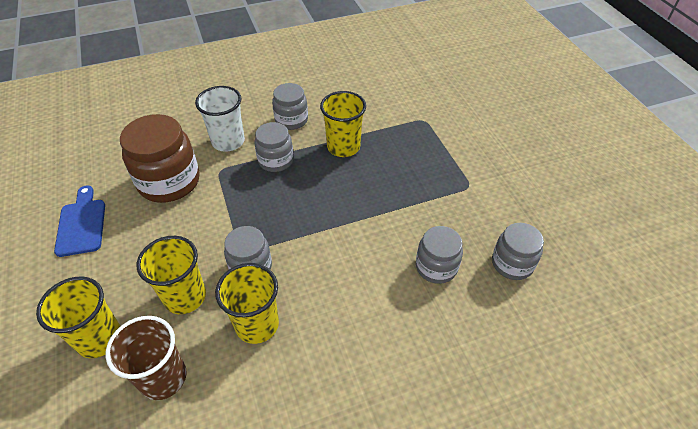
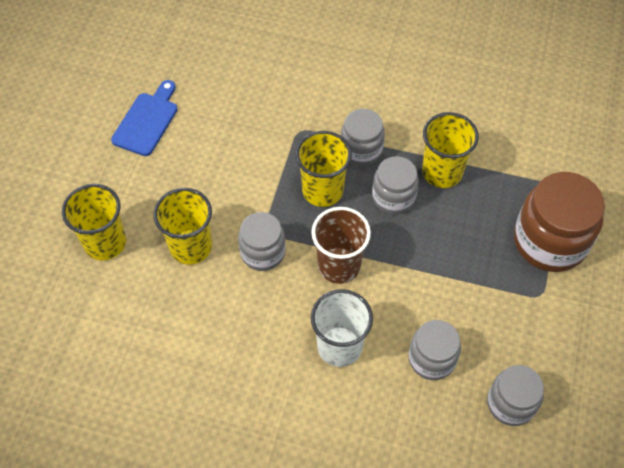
camera: 35 degrees right, 10 degrees up
brown cup [106,316,187,400] -> brown cup moved to [311,207,371,284]
brown jar [120,114,200,203] -> brown jar moved to [514,172,605,272]
white cup [195,86,245,152] -> white cup moved to [311,289,373,367]
yellow cup [215,263,279,344] -> yellow cup moved to [296,131,352,207]
grey jar [272,83,308,130] -> grey jar moved to [372,156,419,214]

